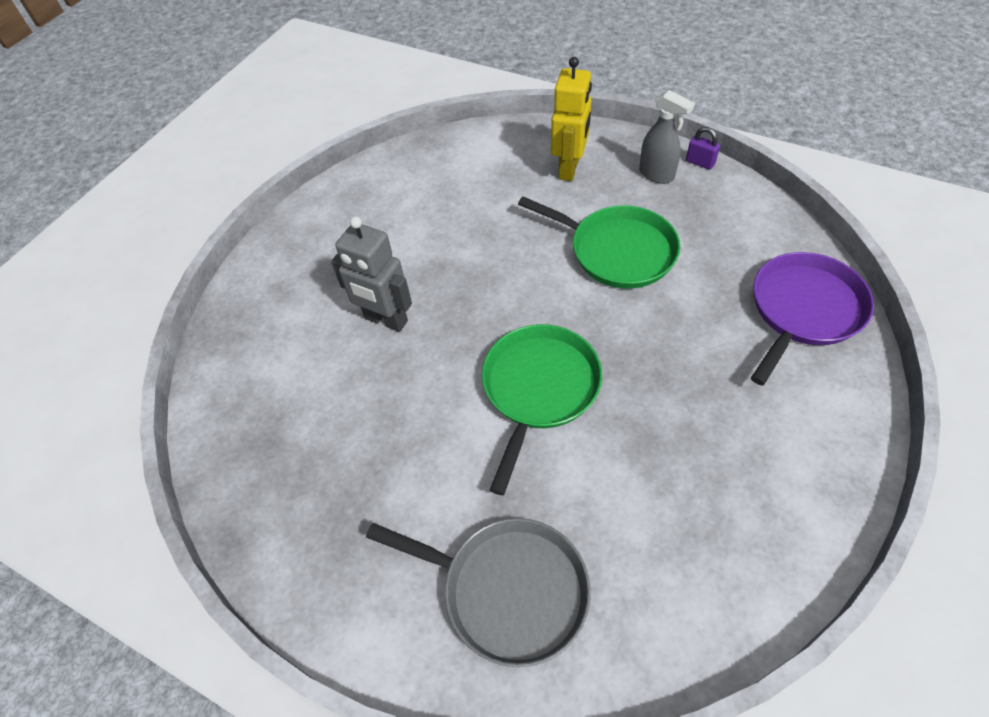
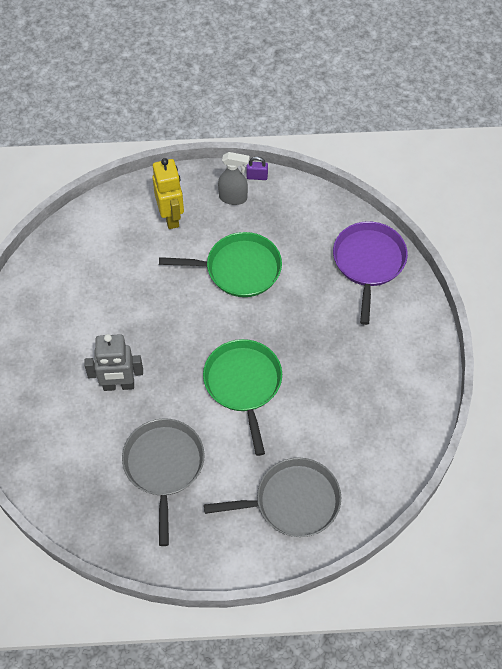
camera: 35 degrees left, 5 degrees up
none -> grey pan [122,418,205,546]

